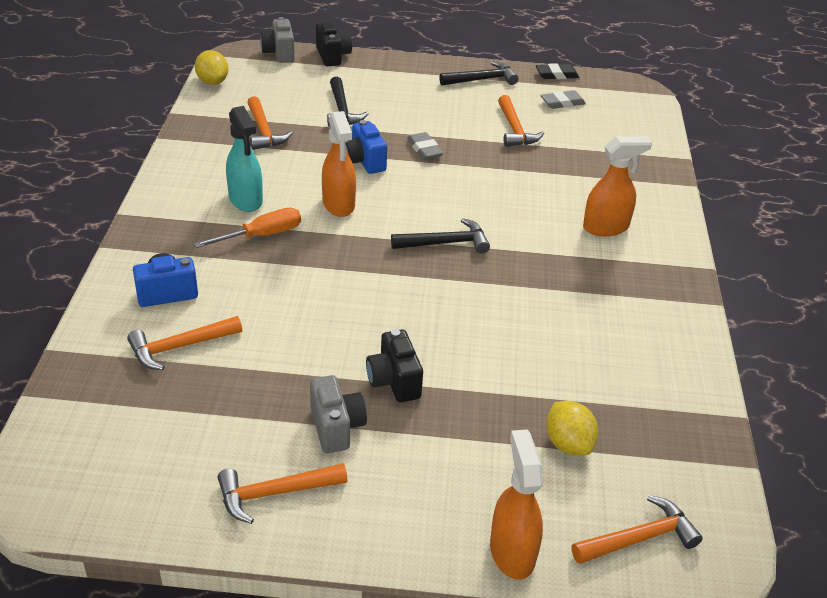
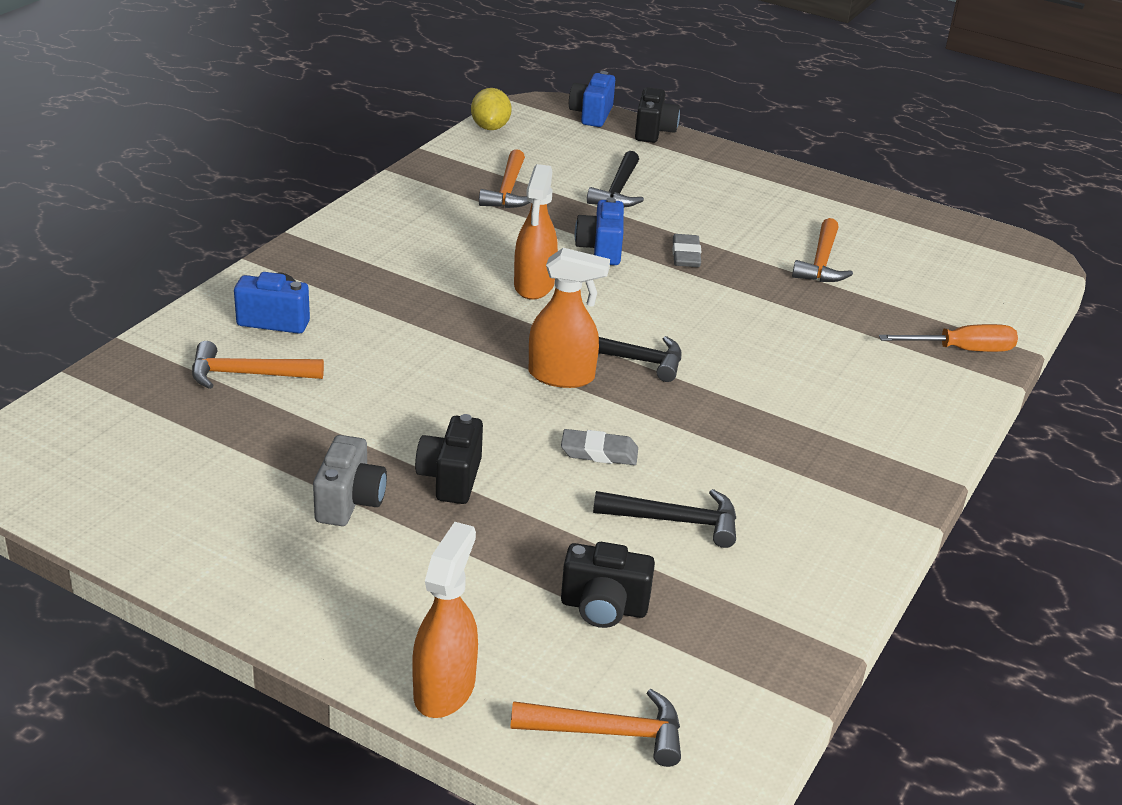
camera: 25 degrees right, 5 degrees down
orange screwdriver [193,208,301,248] -> orange screwdriver moved to [879,324,1018,352]
orange hammer [218,463,348,524] -> none
turquoise spray bottle [226,106,263,212] -> none
grey camera [260,17,295,63] -> blue camera [569,71,615,127]
black hammer [439,61,518,86] -> black hammer moved to [593,489,736,548]
black eraser [536,63,579,79] -> none
grey eraser [540,90,586,109] -> grey eraser moved to [561,429,638,465]
yellow lemon [546,401,598,456] -> black camera [561,542,655,628]
orange spray bottle [583,136,652,236] -> orange spray bottle moved to [529,248,610,388]

